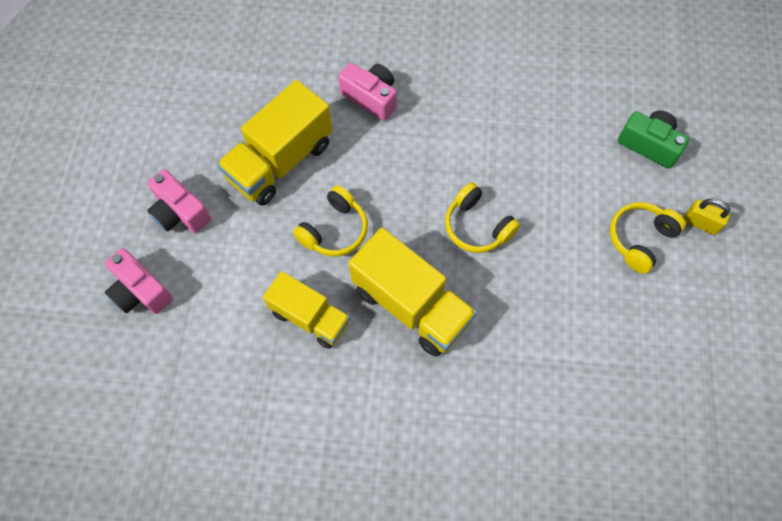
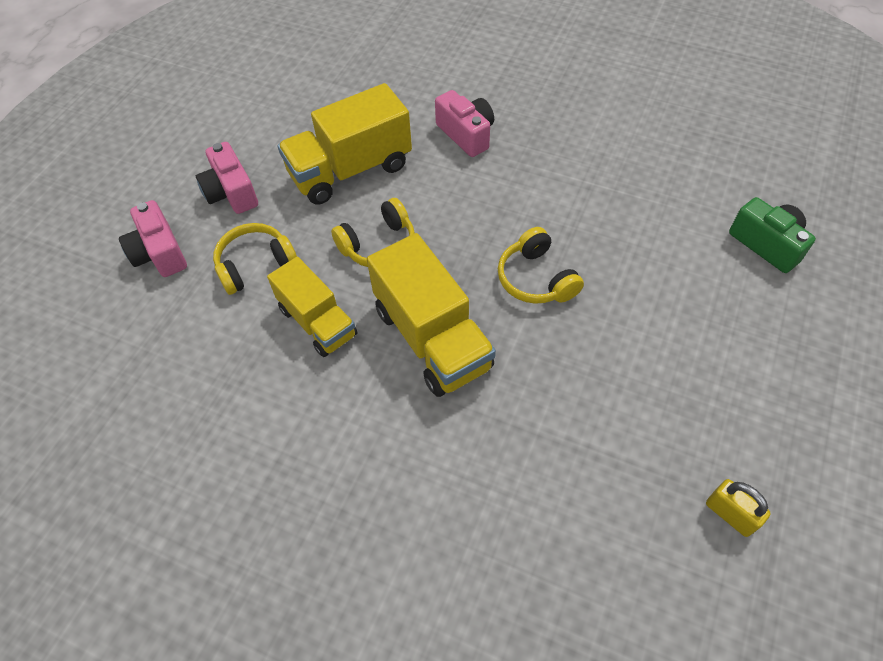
camera: 20 degrees right, 10 degrees down
yellow headphones [610,202,686,274] -> yellow headphones moved to [213,223,297,295]
yellow padlock [684,198,730,235] -> yellow padlock moved to [706,479,771,537]

